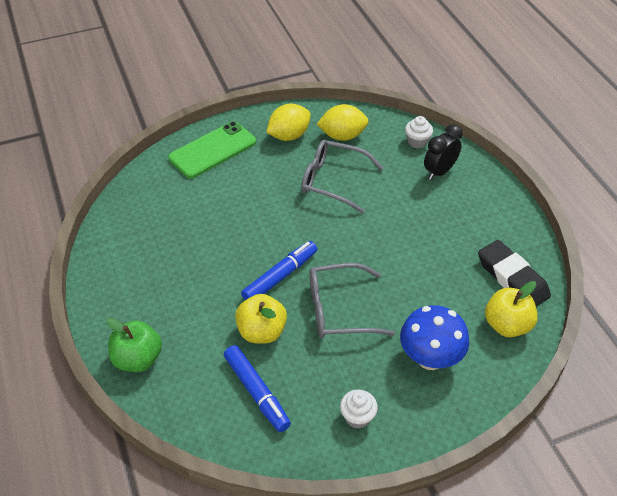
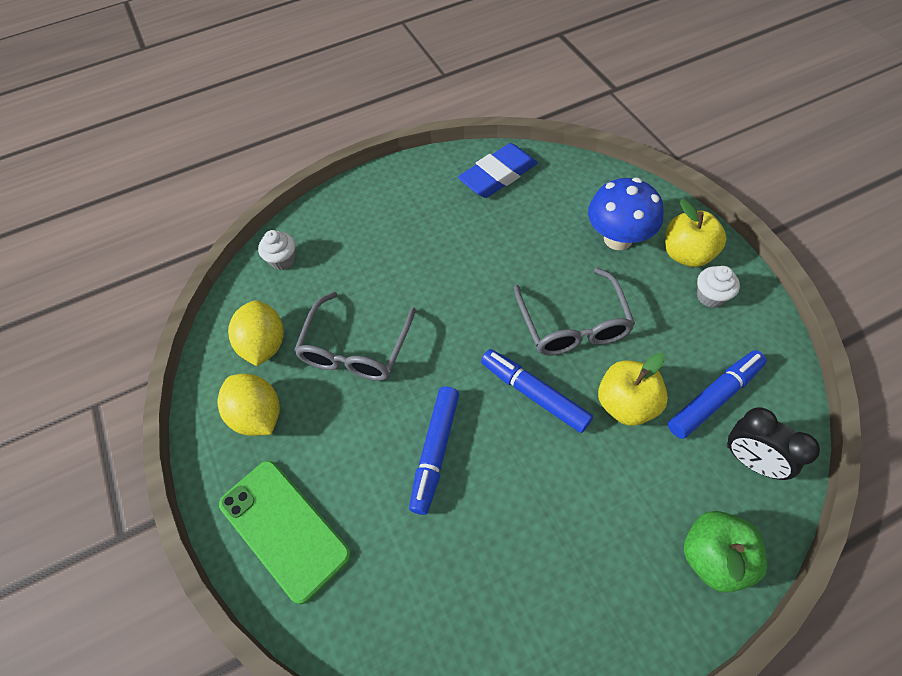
camera: 90 degrees left, 10 degrees up
black clock [424,124,463,180] -> black clock moved to [727,407,820,480]
black eraser [478,240,551,306] -> blue eraser [458,143,538,198]
yellow apple [485,281,538,337] -> yellow apple moved to [665,199,726,267]
none -> blue marker [409,386,459,515]

